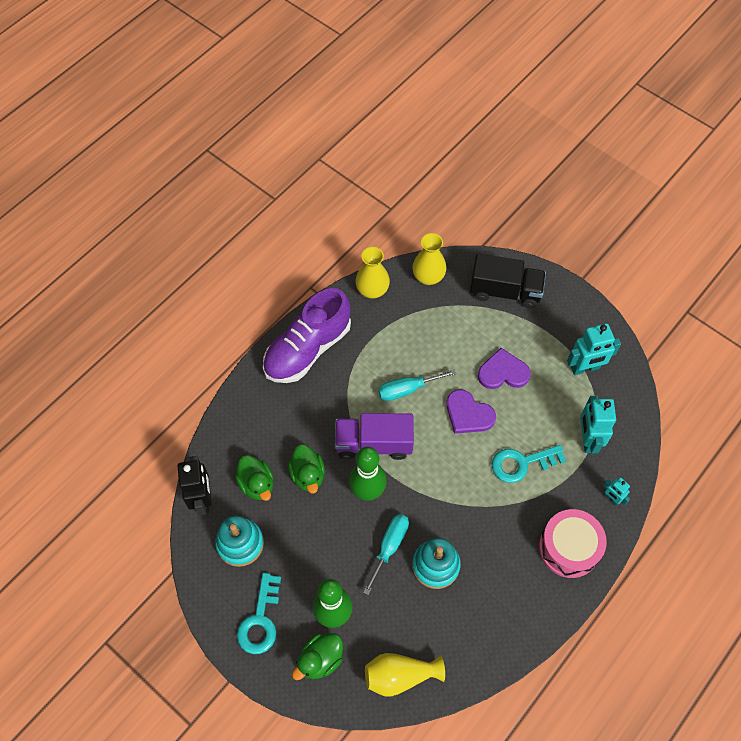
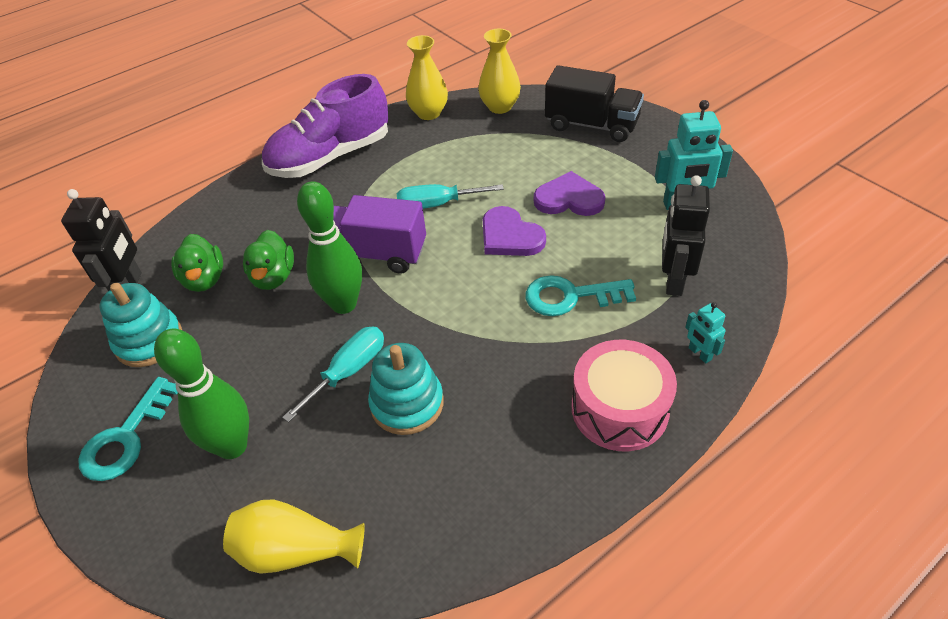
camera: 15 degrees right, 15 degrees down
green duck [292,633,343,680] -> none
turquoise robot [580,396,616,453] -> black robot [662,175,710,296]

